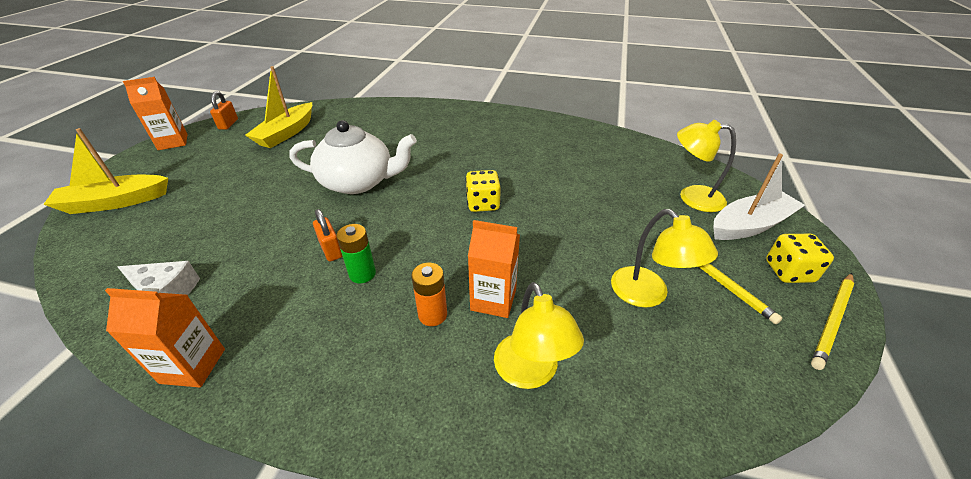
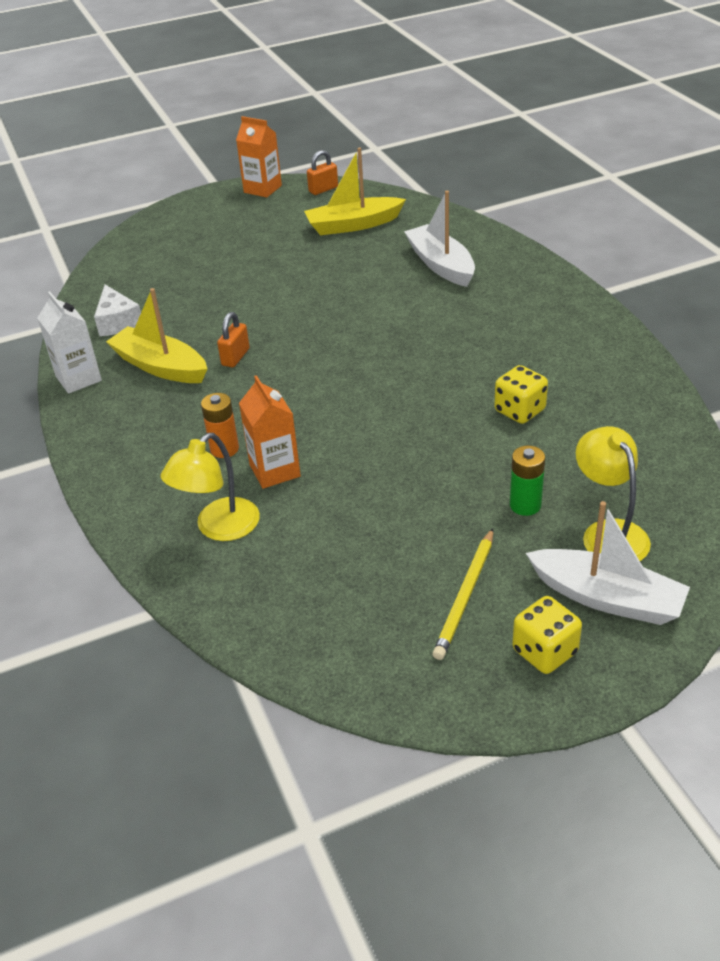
camera: 55 degrees right, 0 degrees up
yellow boat [43,128,168,214] -> yellow boat moved to [106,288,207,383]
orange carton [105,288,225,388] -> white carton [37,291,102,394]
white teapot [289,120,417,194] -> none
green battery [337,224,376,283] -> green battery moved to [510,446,545,516]
yellow dice [466,170,501,212] -> yellow dice moved to [494,365,548,424]
yellow lamp [611,209,718,307] -> none
yellow pencil [811,273,854,370] -> none
none -> white boat [404,191,475,287]

